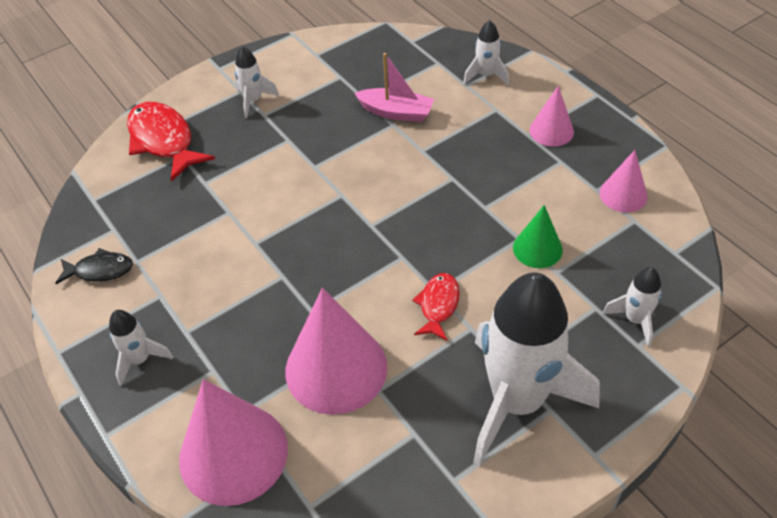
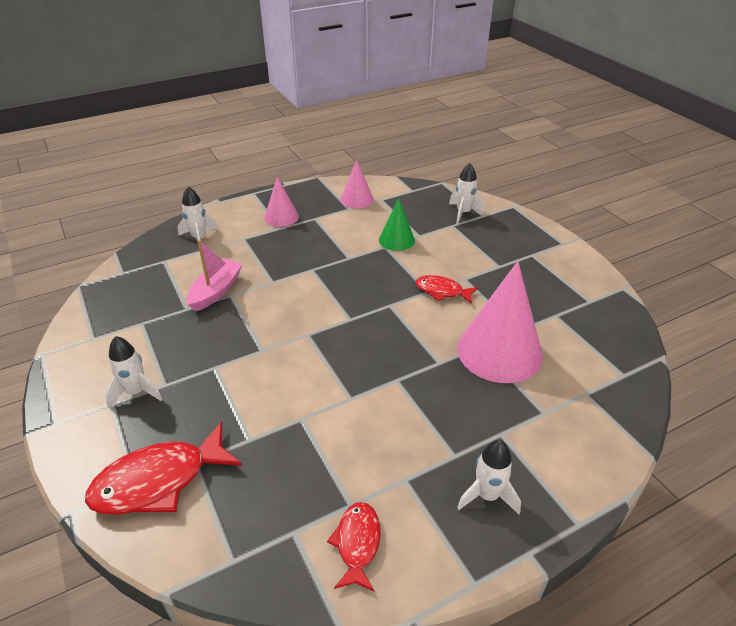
camera: 85 degrees left, 10 degrees down
black fish [55,248,133,284] -> red fish [327,502,381,592]
pink cone [179,379,288,506] -> none
white rocket [473,272,600,466] -> none

